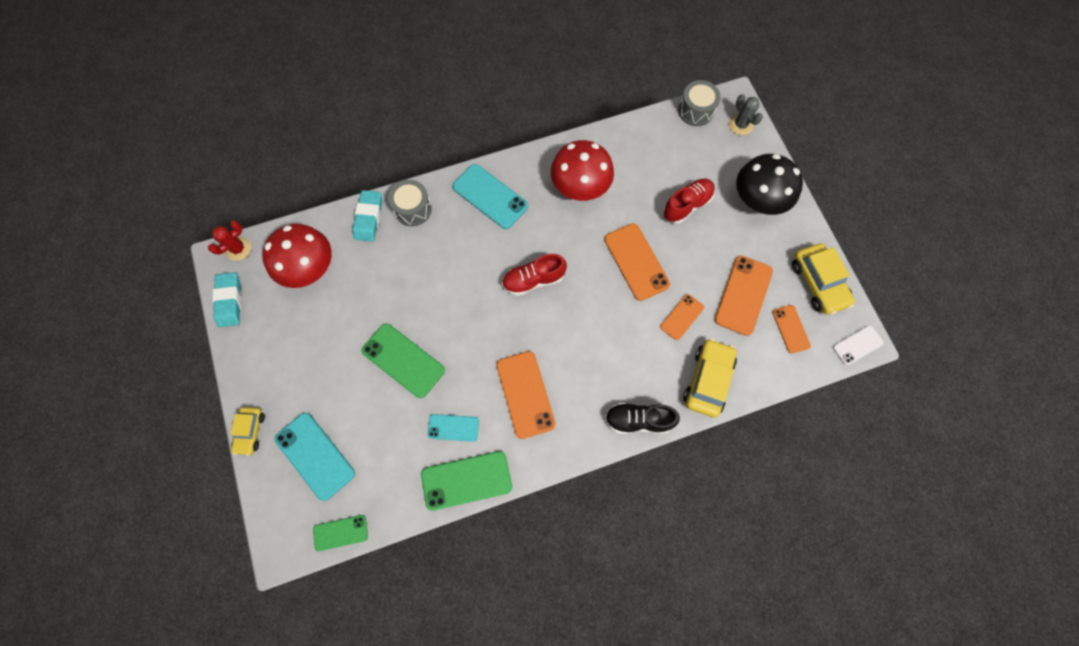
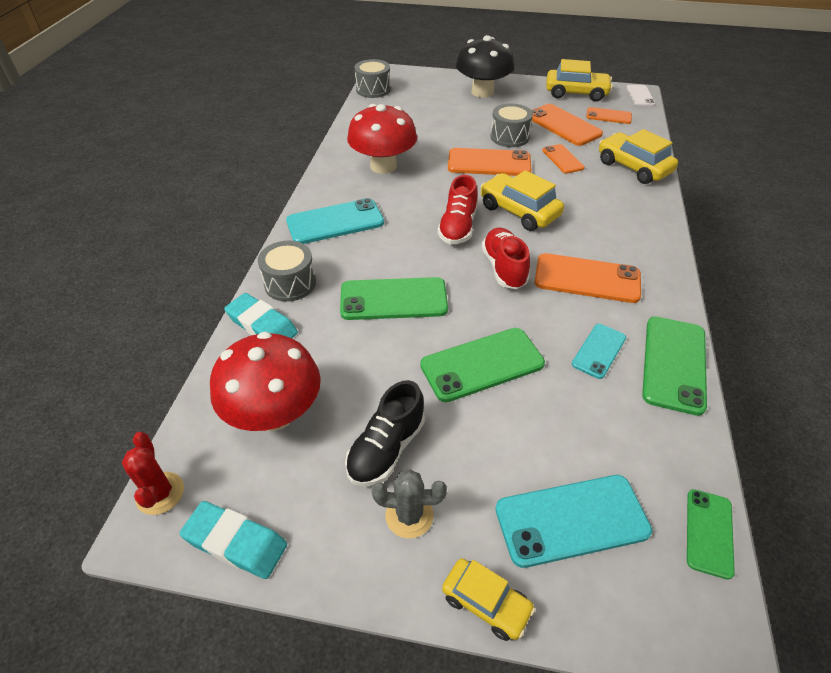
camera: 60 degrees left, 25 degrees down
black shoe [605,403,680,434] -> black shoe moved to [345,380,425,486]
red shoe [663,179,715,224] -> red shoe moved to [482,228,530,289]
grey cactus [729,94,763,135] -> grey cactus moved to [372,469,447,538]
none -> green phone [340,277,448,320]
none -> yellow car [480,170,564,231]
none -> grey drum [490,103,533,147]

